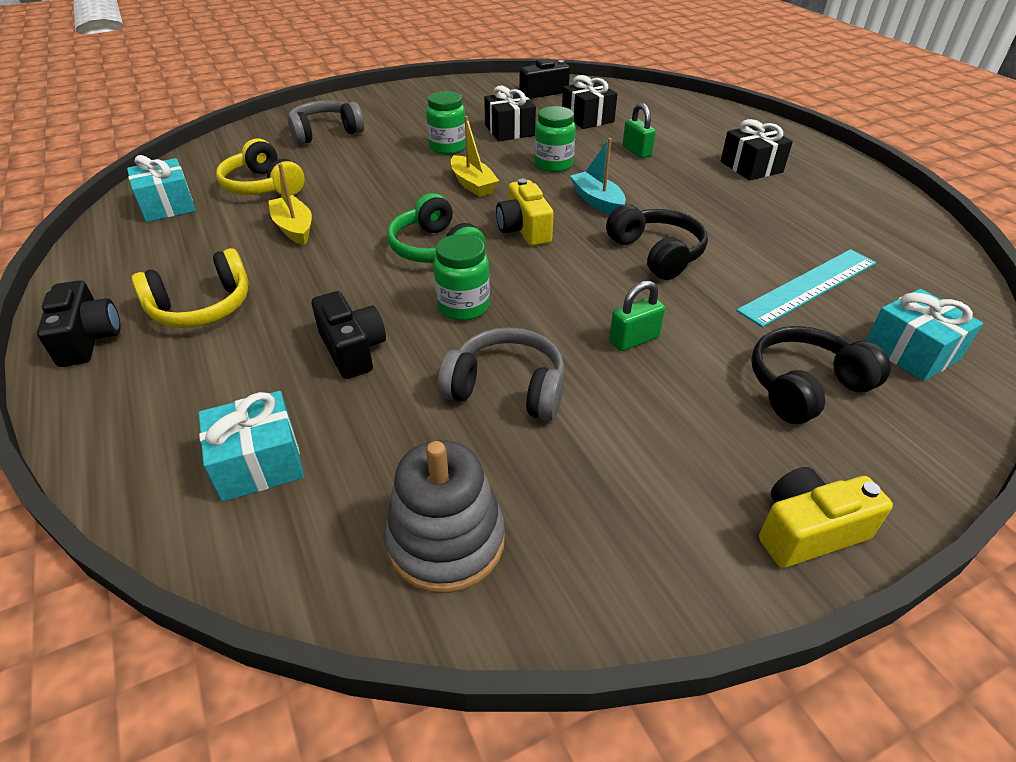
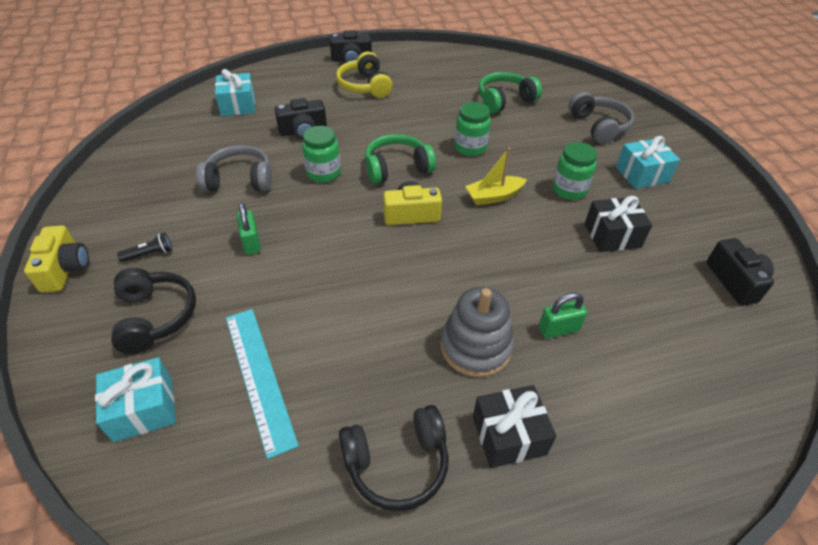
camera: 100 degrees right, 5 degrees up
turquoise gift [127,155,196,222] -> turquoise gift moved to [616,136,680,189]
yellow headphones [216,138,305,195] -> green headphones [478,72,542,114]
yellow boat [269,163,312,245] -> none
grey stacking toy [384,440,505,593] -> grey stacking toy moved to [441,287,514,377]
grey headphones [438,327,565,421] -> grey headphones turned 120 degrees counterclockwise [196,145,272,192]
green jar [534,106,576,172] -> green jar moved to [455,102,491,156]
black gift [562,75,617,129] -> none
turquoise boat [570,138,626,215] -> none
black headphones [606,204,708,280] -> black headphones moved to [339,405,449,511]
none -> black flashlight [117,233,172,262]

